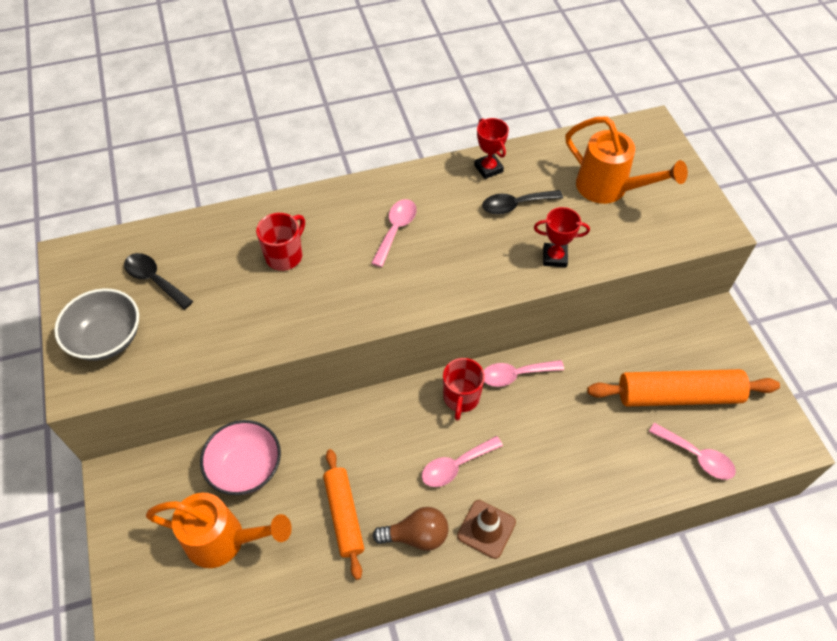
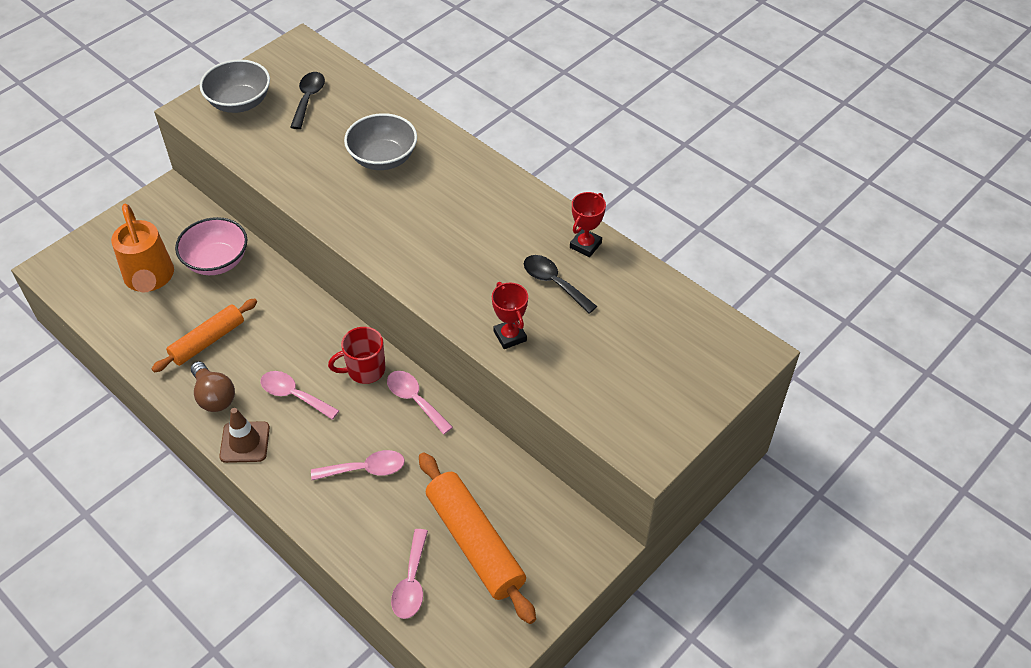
camera: 60 degrees right, 5 degrees down
red mug [256,213,305,271] -> grey bowl [344,113,417,170]
pink spoon [371,199,417,267] -> pink spoon moved to [311,450,405,480]
orange watering can [565,116,688,204] -> none

